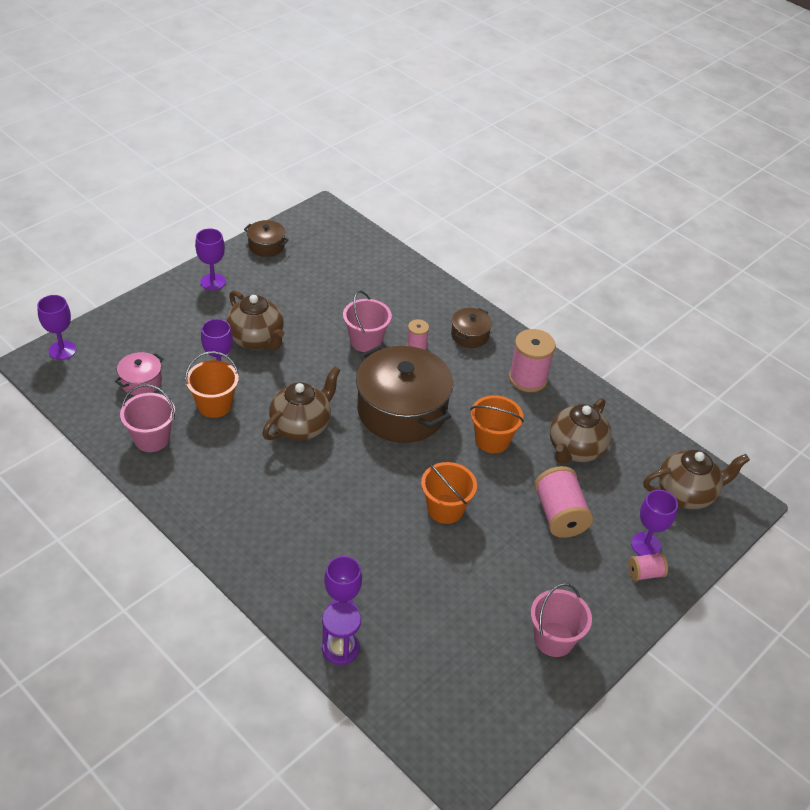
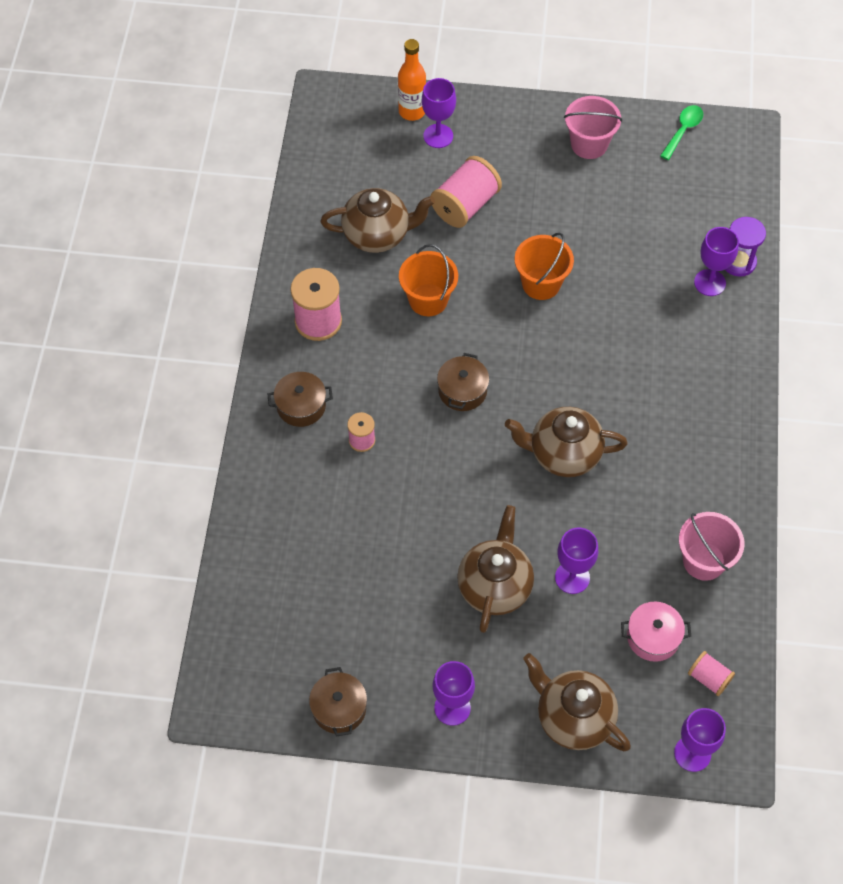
camera: 125 degrees left, 15 degrees up
orange bucket [185,351,239,418] -> none
pink bucket [343,291,392,352] -> none
brown pot [356,345,453,443] -> brown pot [437,353,489,411], size x0.46
pink spool [628,552,668,581] -> pink spool moved to [688,651,735,696]
brown teapot [643,450,750,509] -> brown teapot moved to [523,653,631,751]
none -> orange bottle [398,39,426,121]
none -> green spoon [660,105,703,160]

